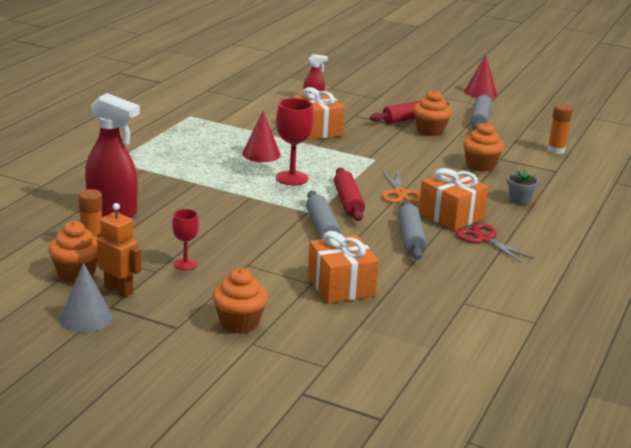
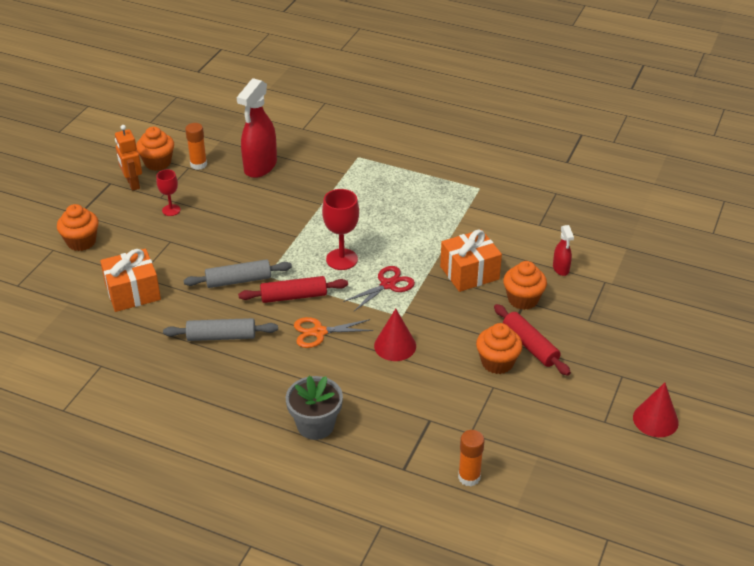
camera: 90 degrees right, 15 degrees up
grey cone [60,263,113,332] -> none
orange robot [97,203,141,297] -> orange robot turned 120 degrees clockwise [115,125,142,191]
red cone [242,111,281,162] -> red cone moved to [374,309,416,361]
orange gift [419,168,489,231] -> none
red scissors [456,223,534,263] -> red scissors moved to [343,266,415,311]
orange cupcake [463,122,504,172] -> orange cupcake moved to [503,261,547,310]
grey rolling pin [470,94,492,130] -> none
grey flower pot [507,169,539,205] -> grey flower pot [286,376,343,440], size x1.63

